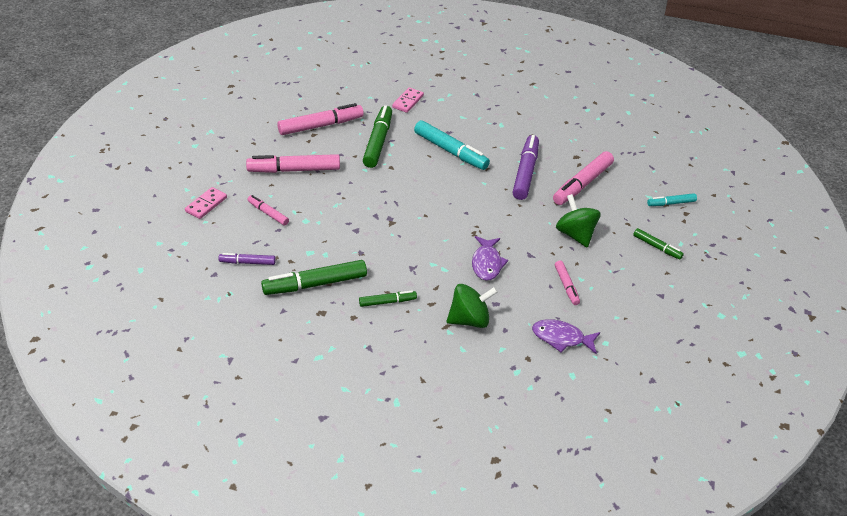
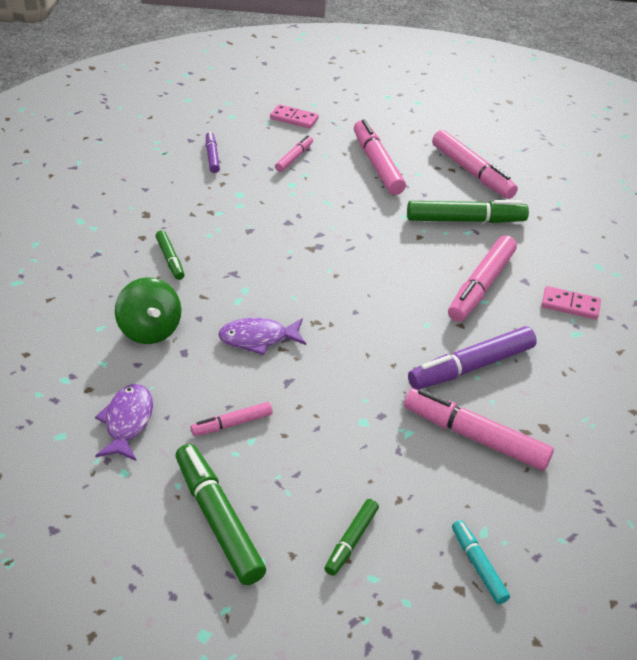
camera: 80 degrees right, 0 degrees up
green marker [261,260,367,295] -> green marker moved to [176,444,266,585]
pink domino [392,88,424,113] -> pink domino moved to [542,286,601,320]
turquoise marker [414,120,490,170] -> pink marker [448,235,517,322]
purple marker [513,135,539,200] -> purple marker turned 150 degrees clockwise [408,326,537,390]
green spinning top [556,194,601,247] -> none

